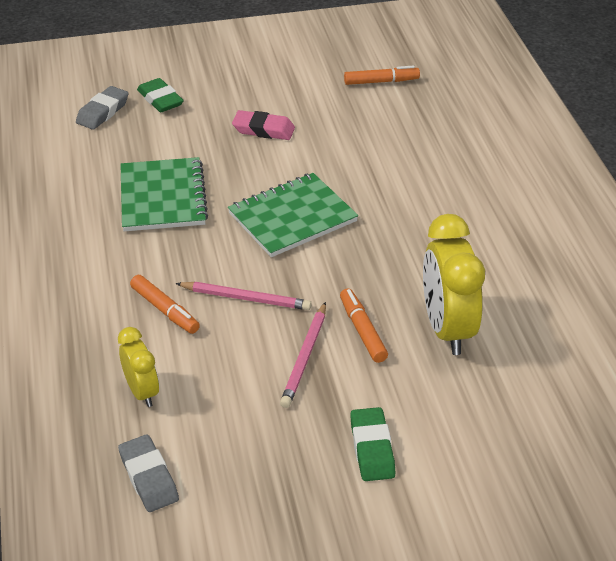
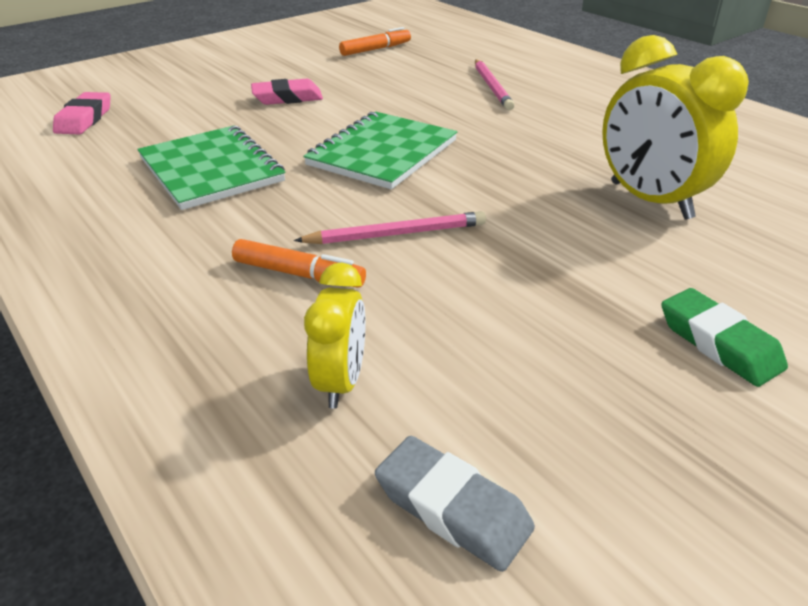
camera: 25 degrees left, 5 degrees down
grey eraser [76,86,128,130] -> pink eraser [53,92,111,134]
yellow clock [118,327,159,407] -> yellow clock turned 60 degrees clockwise [304,262,366,409]
green eraser [137,78,184,112] -> none
pink pencil [280,302,326,408] -> pink pencil moved to [475,59,515,110]
orange marker [340,288,388,363] -> none

